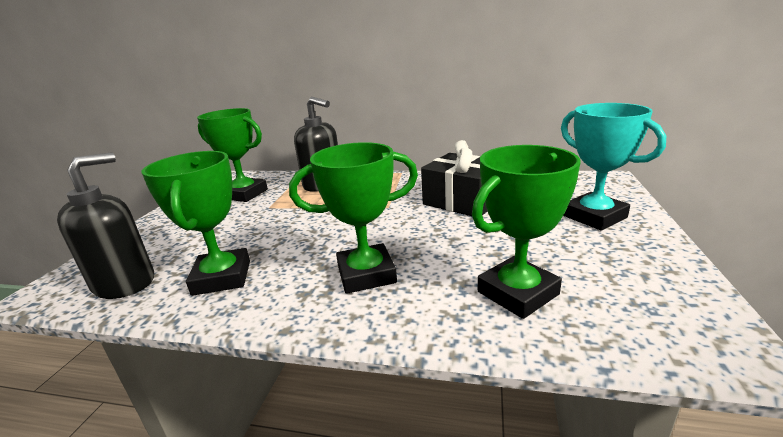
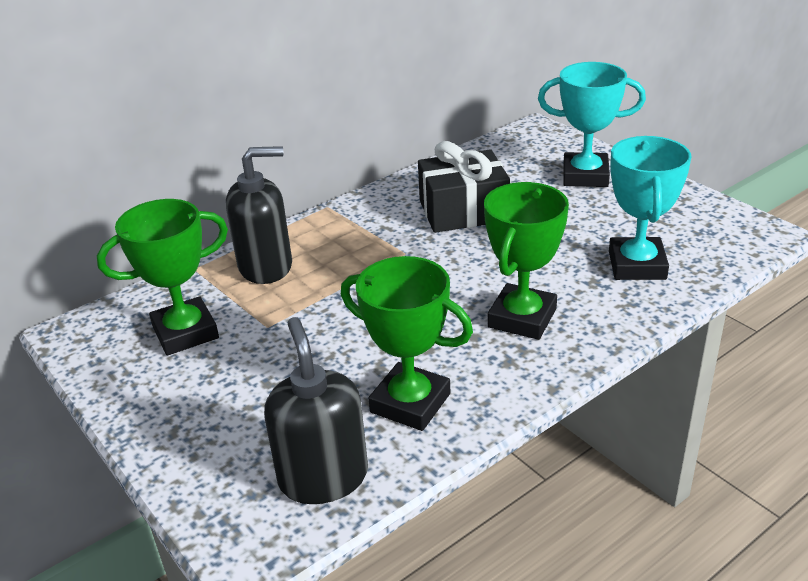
camera: 50 degrees left, 10 degrees up
green trophy [472,145,581,319] -> turquoise trophy [609,136,691,280]

